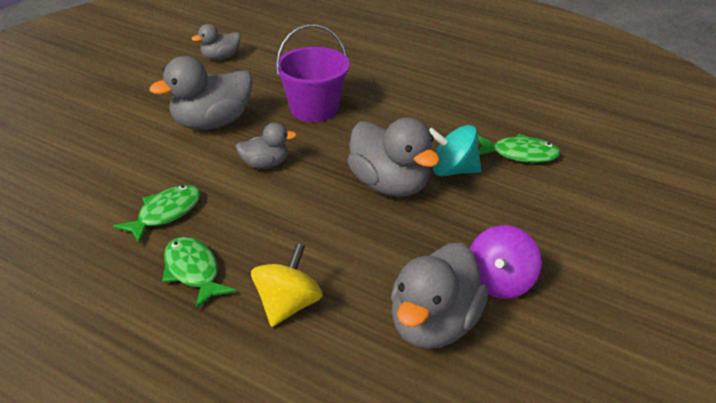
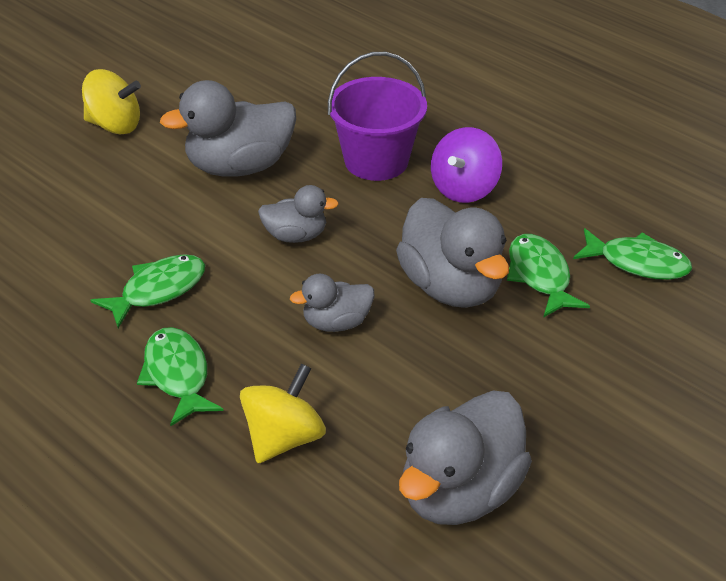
camera: 10 degrees right, 5 degrees up
grey duck [191,24,241,60] -> grey duck moved to [290,274,375,332]
turquoise spinning top [429,125,482,176] -> green fish [507,234,590,318]
purple spinning top [470,225,542,299] -> purple spinning top moved to [431,127,502,203]
none -> yellow spinning top [82,69,141,135]

